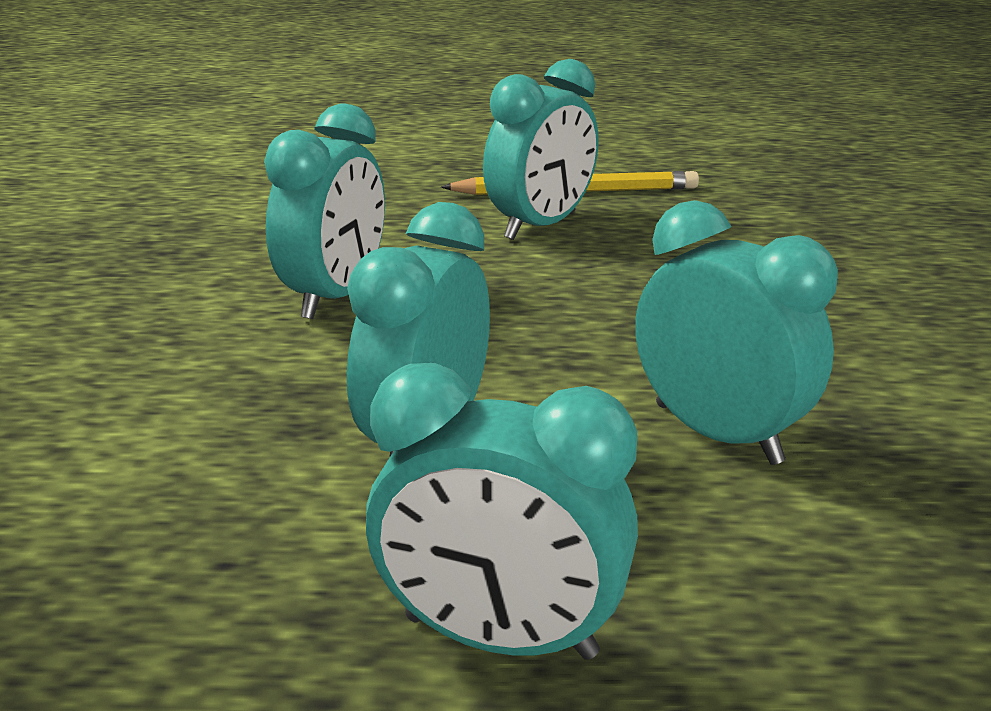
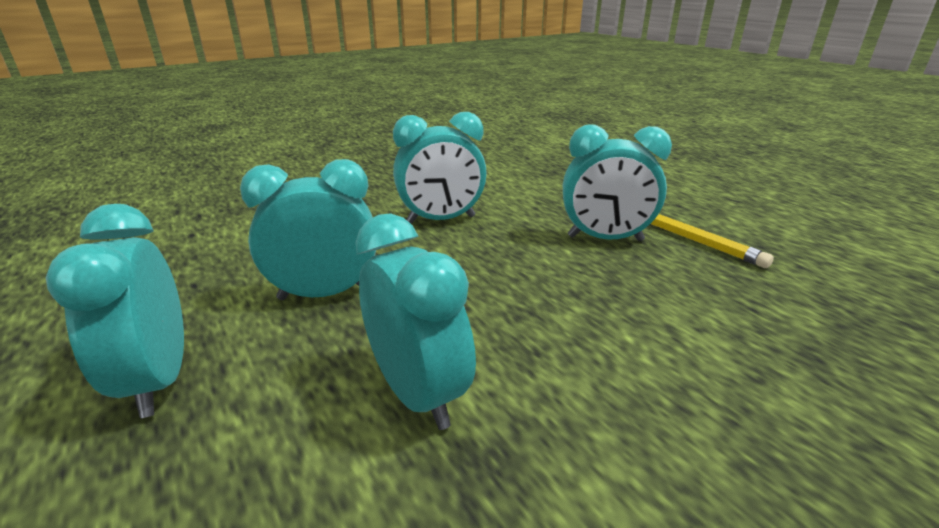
camera: 55 degrees right, 0 degrees up
turquoise clock [635,200,838,465] -> turquoise clock turned 45 degrees counterclockwise [356,214,476,430]

